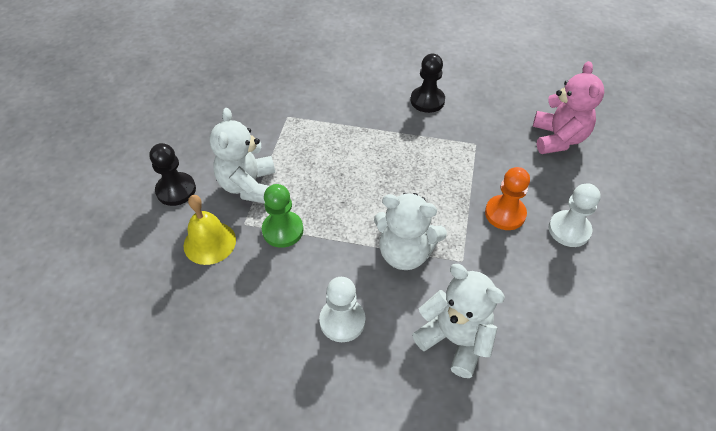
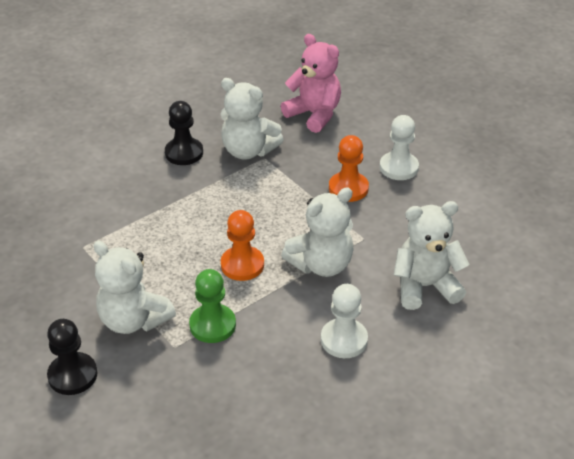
camera: 50 degrees left, 10 degrees down
yellow bell [183,195,236,265] -> none
none -> white teddy bear [221,78,284,159]
none -> orange pawn [221,210,264,281]

